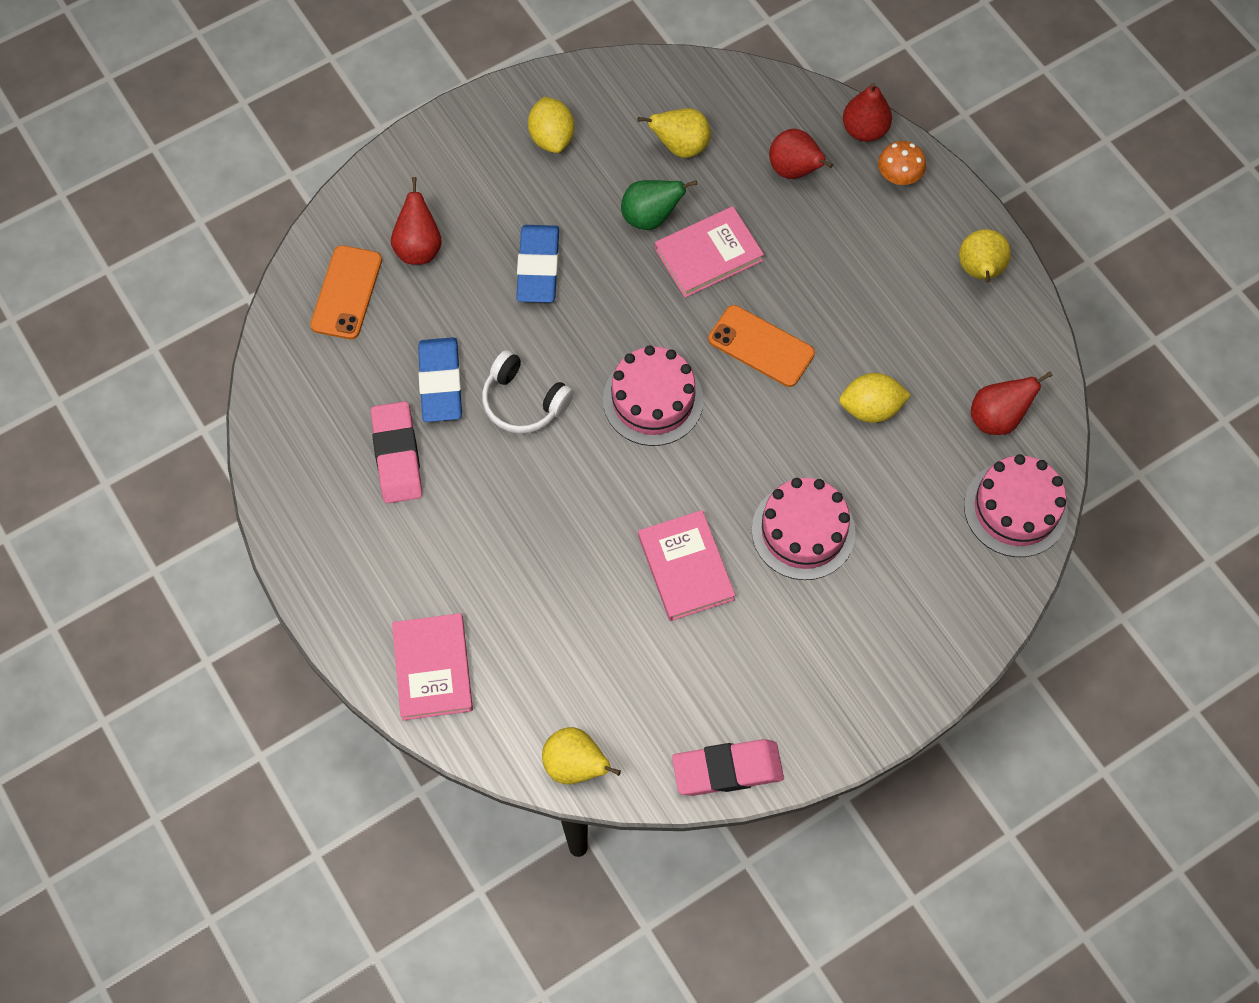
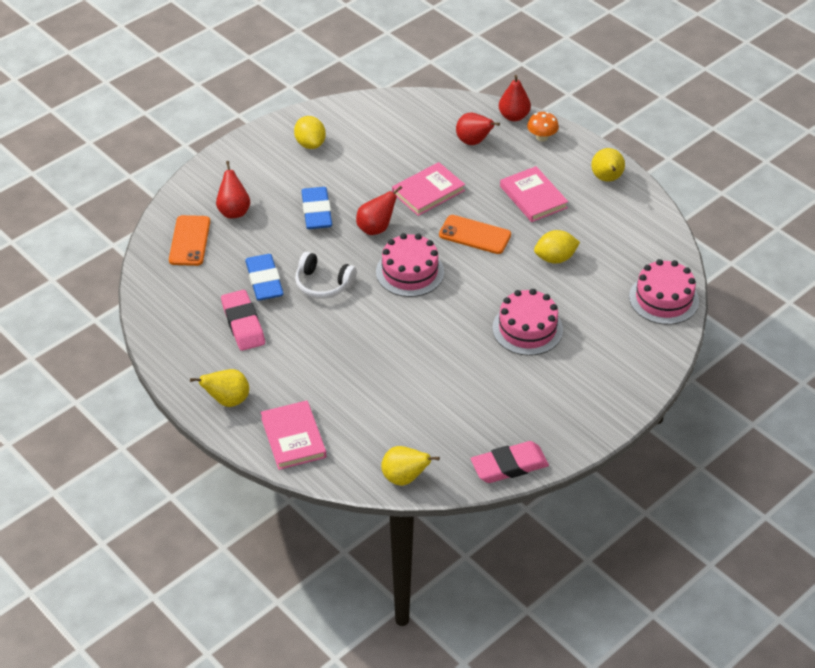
camera: 10 degrees left, 20 degrees down
green pear [621,180,697,230] -> none
yellow pear [638,108,711,158] -> yellow pear moved to [190,369,249,407]
pink book [638,510,735,621] -> pink book moved to [500,166,568,222]
red pear [971,371,1052,435] -> red pear moved to [356,186,402,235]

